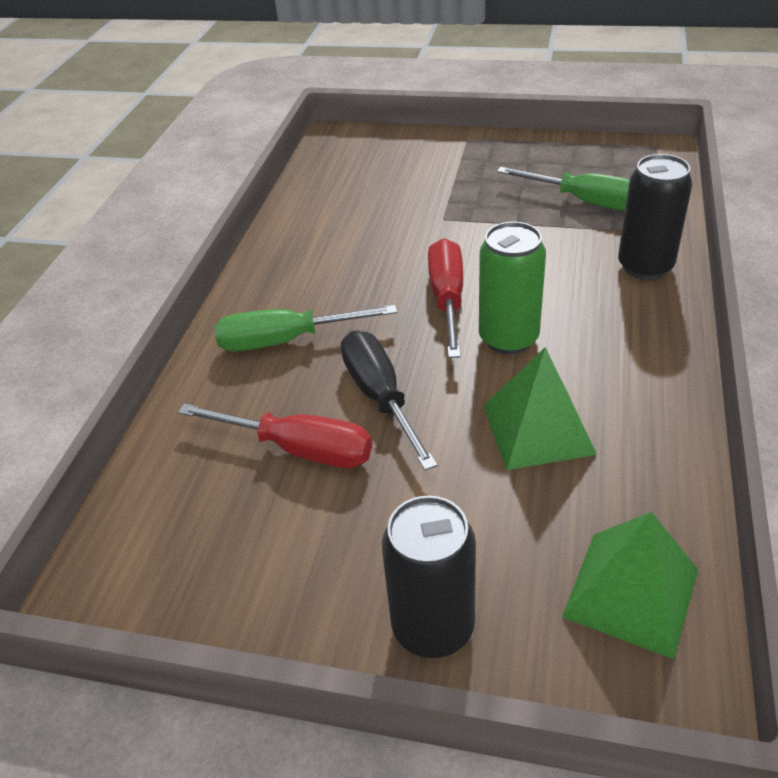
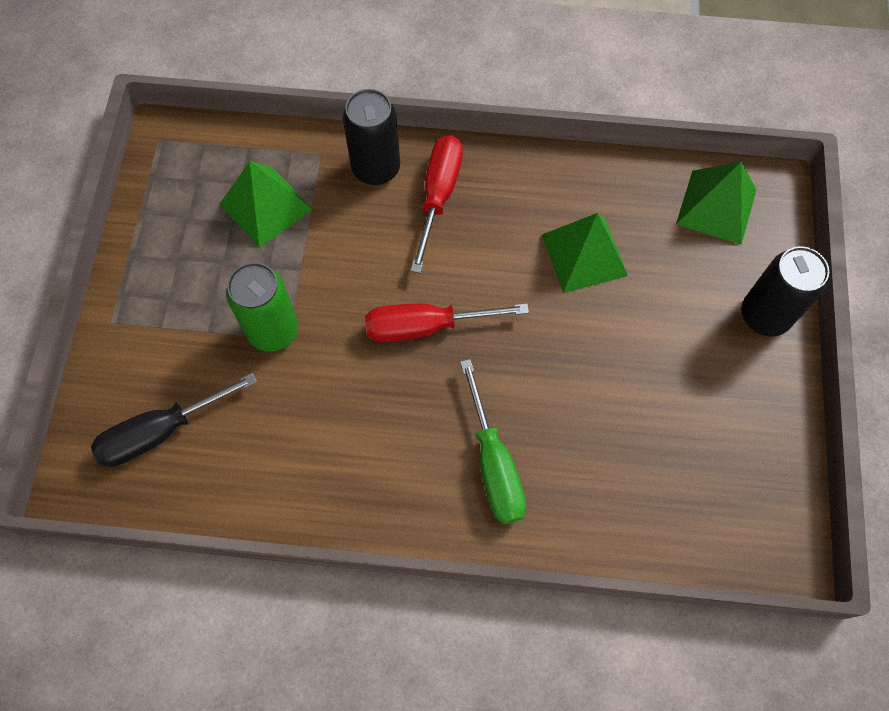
camera: 100 degrees left, 25 degrees up
red screwdriver [178,403,372,468] -> red screwdriver moved to [410,135,463,273]
black screwdriver [341,331,438,471] -> black screwdriver moved to [91,373,257,467]
green can [479,222,546,354] -> green can moved to [226,262,298,352]
green screwdriver [497,167,630,211] -> green pyramid [220,161,312,248]

